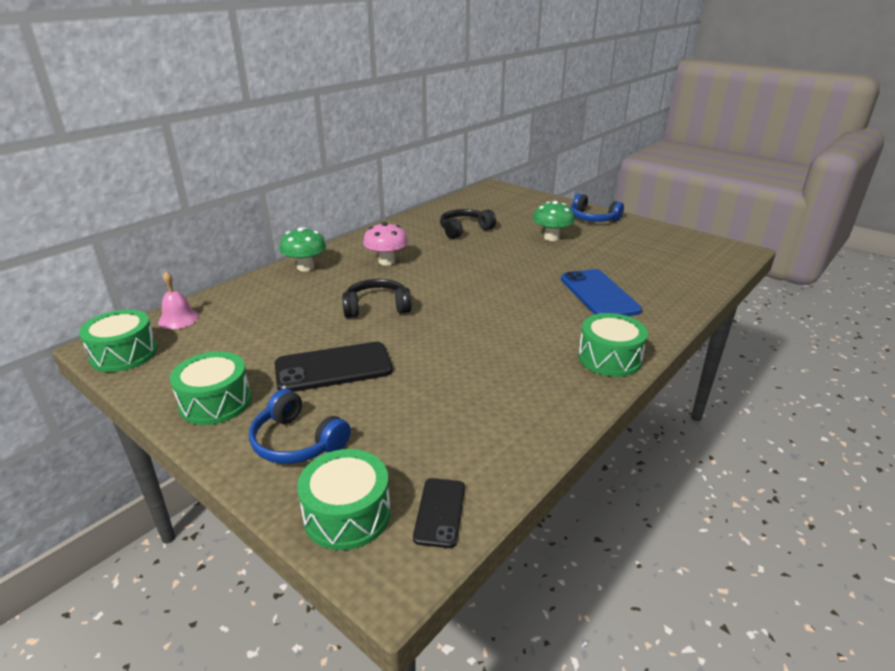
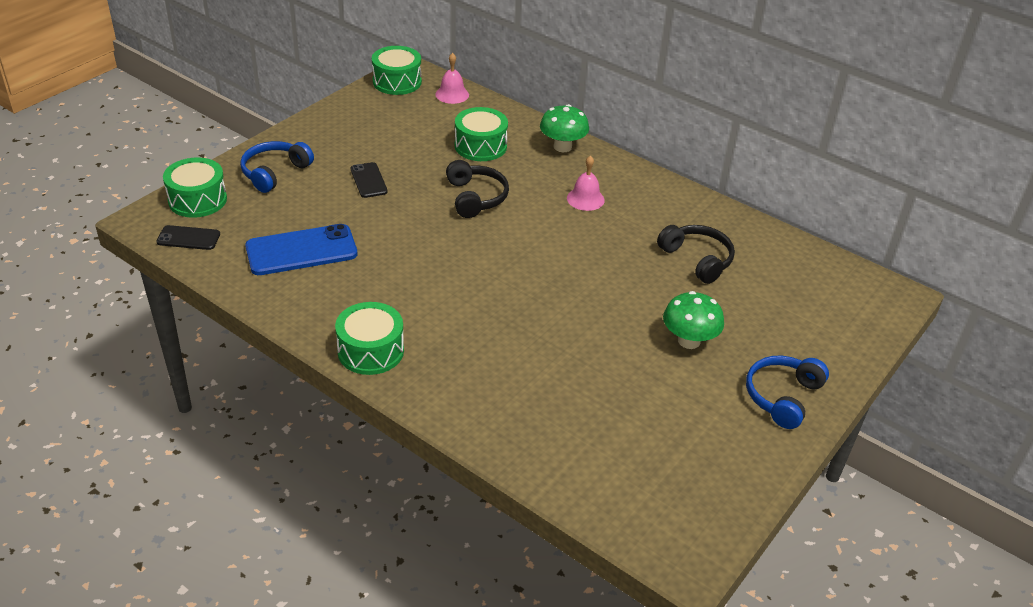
camera: 85 degrees right, 10 degrees up
green drum [170,351,252,425] -> green drum moved to [455,107,508,161]
black phone [275,342,393,392] -> black phone [350,162,388,198], size x0.55
pink mushroom [363,222,408,265] -> pink bell [567,155,605,211]
blue phone [561,269,642,316] -> blue phone moved to [245,224,357,275]

